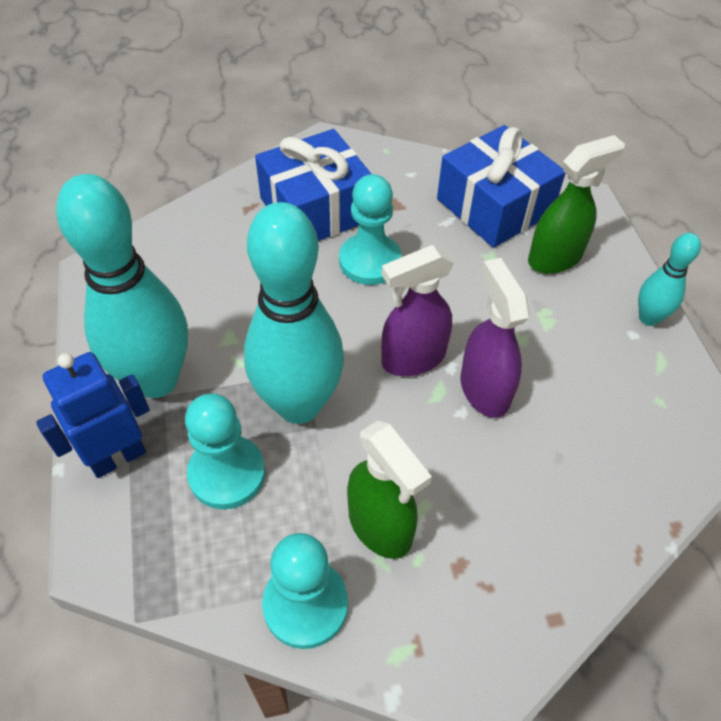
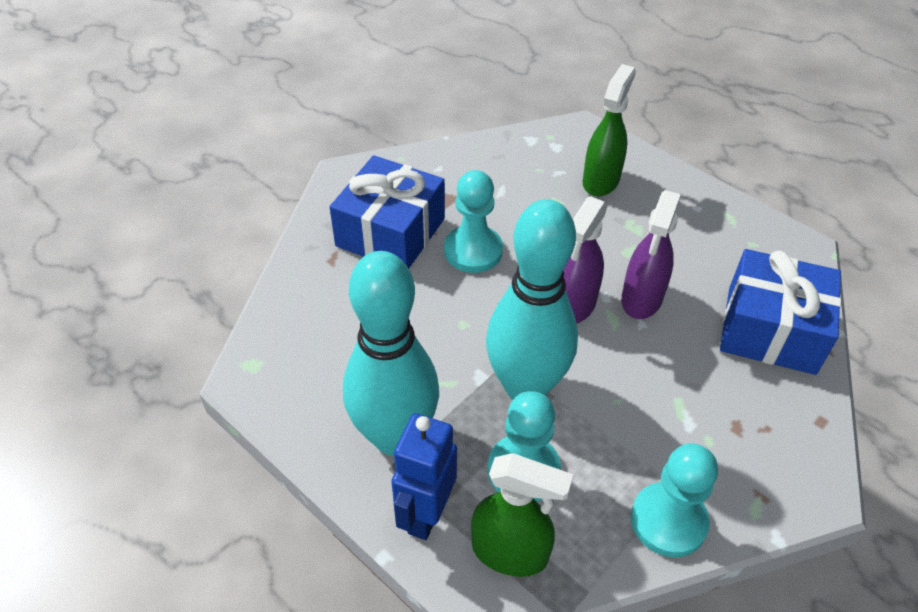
camera: 35 degrees left, 5 degrees down
green spray bottle [347,421,432,559] -> green spray bottle moved to [471,453,573,577]
blue gift [437,125,566,248] -> blue gift moved to [720,249,841,375]
purple spray bottle [461,258,530,418] -> purple spray bottle turned 105 degrees counterclockwise [621,190,681,319]
turquoise bowling pin [638,233,701,326] -> none

